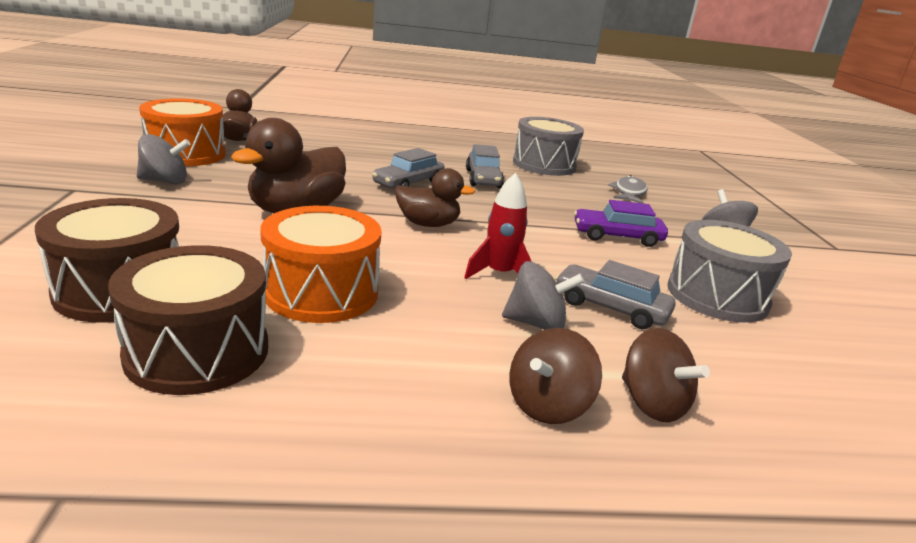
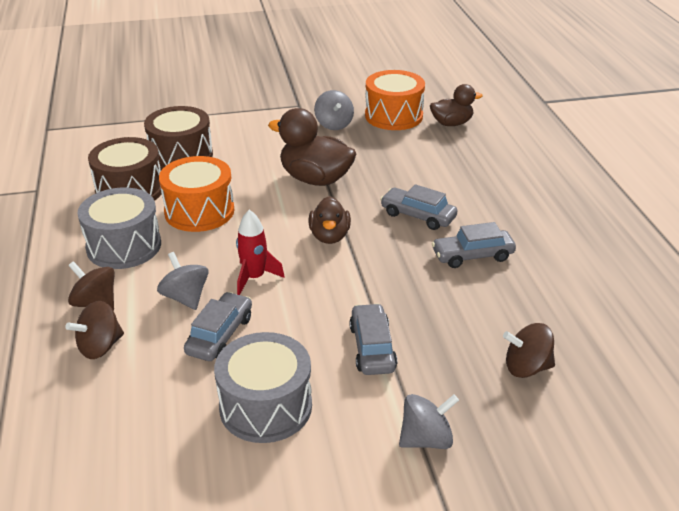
camera: 85 degrees right, 10 degrees up
grey spinning top [502,261,584,330] -> grey spinning top turned 150 degrees clockwise [157,252,209,310]
grey drum [513,117,584,176] -> grey drum moved to [78,188,161,269]
purple car [574,200,668,247] -> grey car [349,303,397,375]
grey fish [608,175,648,203] -> brown spinning top [503,323,555,378]

